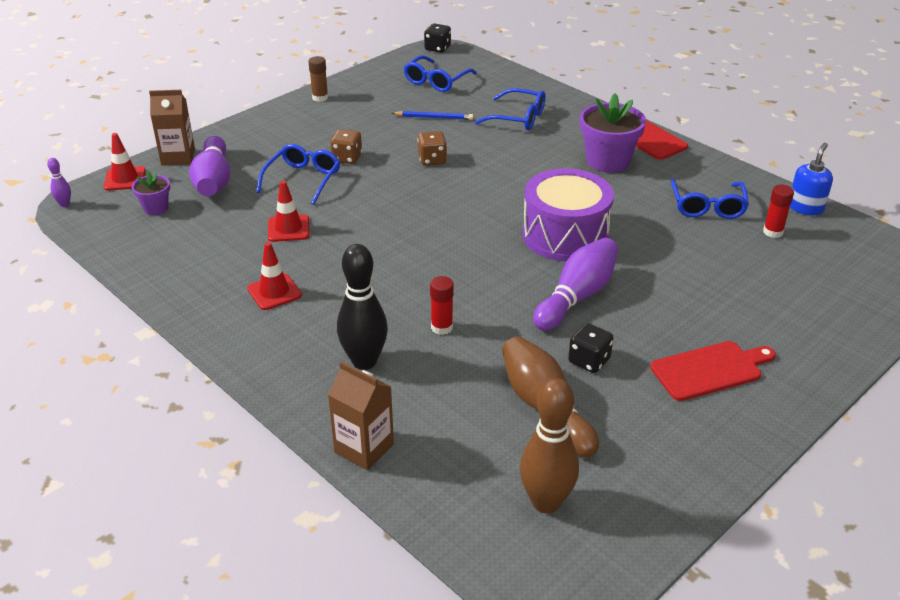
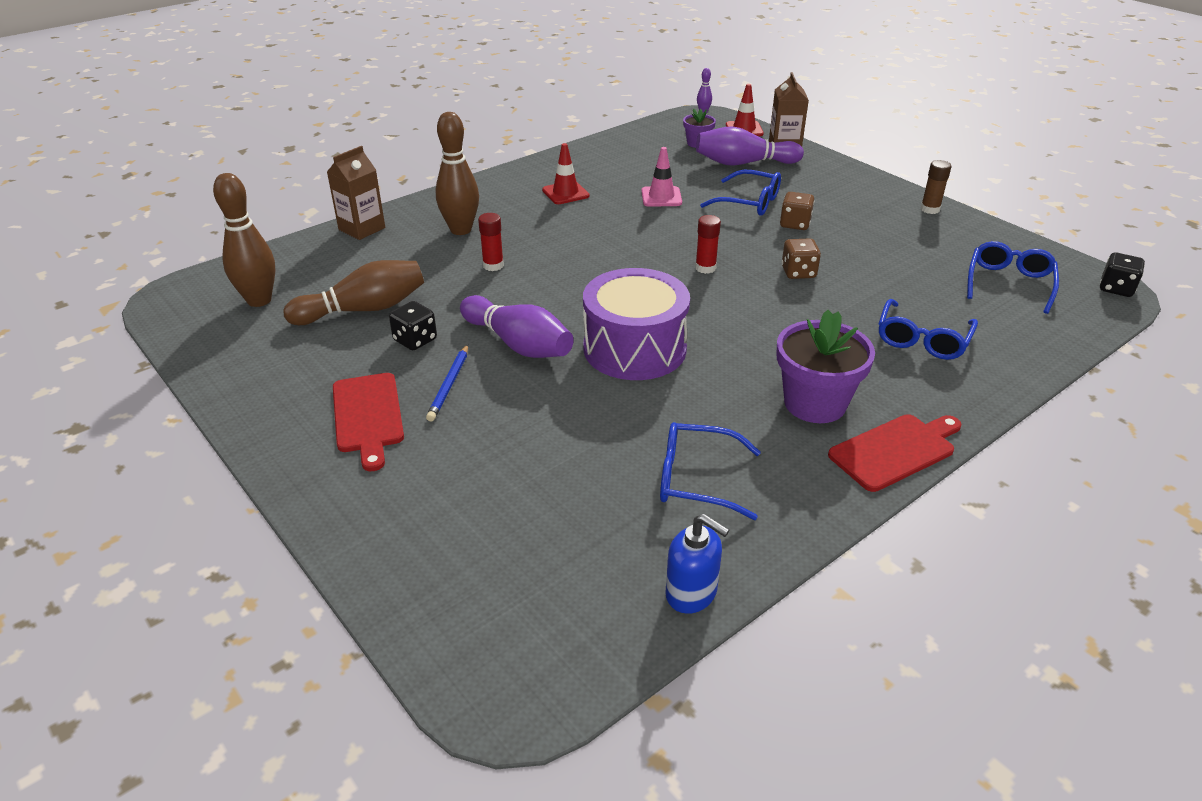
camera: 95 degrees right, 0 degrees up
red traffic cone [268,181,309,242] -> pink traffic cone [641,147,682,207]
black bowling pin [337,244,388,370] -> brown bowling pin [436,112,479,235]
blue pencil [392,111,473,120] -> blue pencil moved to [426,344,468,422]
blue glasses [404,55,477,92] -> blue glasses turned 75 degrees clockwise [967,241,1059,314]
red glue stick [763,184,794,238] -> red glue stick moved to [695,215,721,274]

